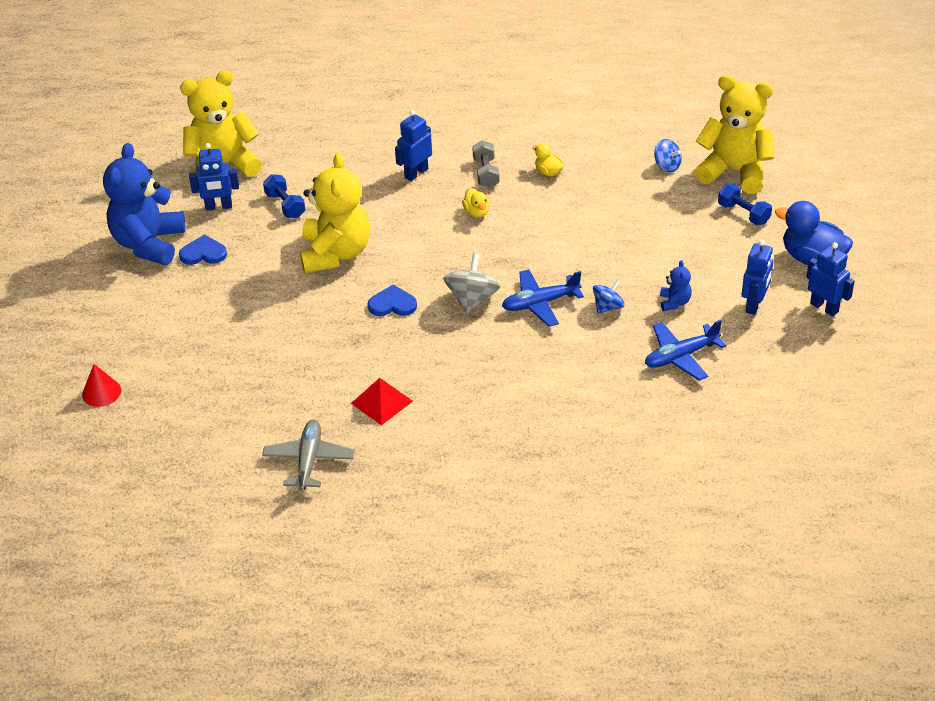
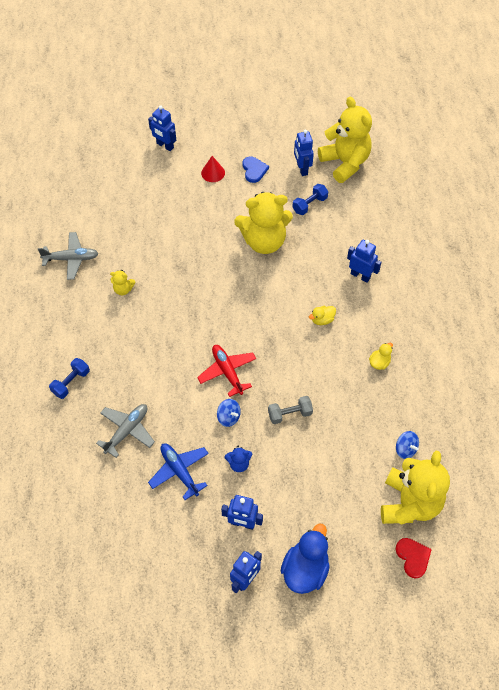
camera: 80 degrees right, 15 degrees up
red cone [82,364,121,407] -> red cone moved to [201,156,225,182]
blue teddy bear [103,143,186,265] -> none
red pyramid [351,378,413,426] -> yellow teddy bear [110,270,135,295]
blue heart [368,284,417,316] -> none
grey spinning top [443,253,500,314] -> none
grey dumbbell [472,140,500,188] -> grey dumbbell moved to [268,396,313,424]
blue plane [502,269,584,327] -> red plane [197,345,256,397]
blue spinning top [654,139,682,172] -> blue spinning top turned 75 degrees counterclockwise [396,431,419,459]
blue dumbbell [718,184,772,225] -> blue dumbbell moved to [49,358,90,399]
none -> grey plane [96,404,155,458]
none -> blue robot [148,105,176,151]
none -> red heart [396,538,432,579]

